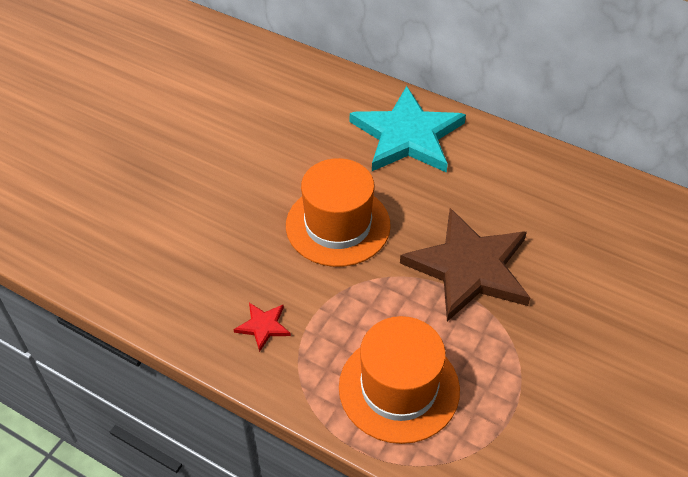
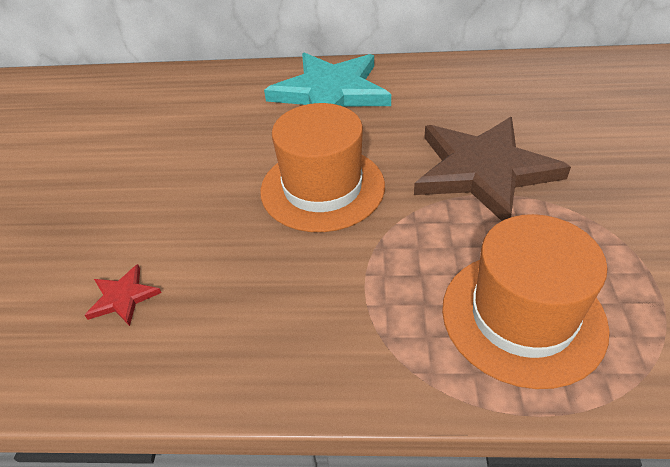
camera: 25 degrees left, 5 degrees down
red star [233,303,291,352] -> red star moved to [85,264,161,326]

